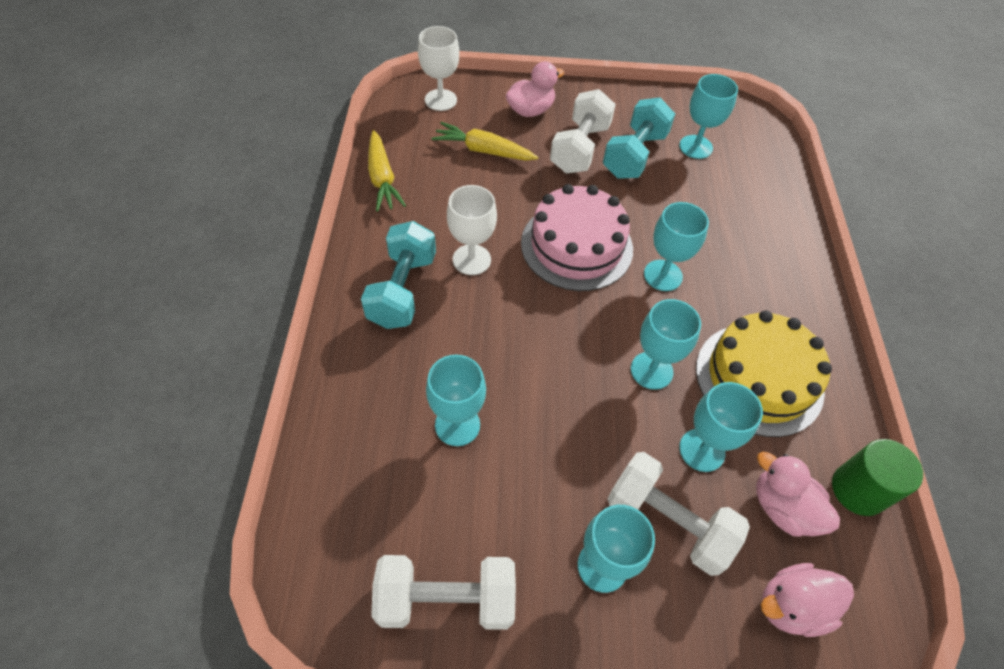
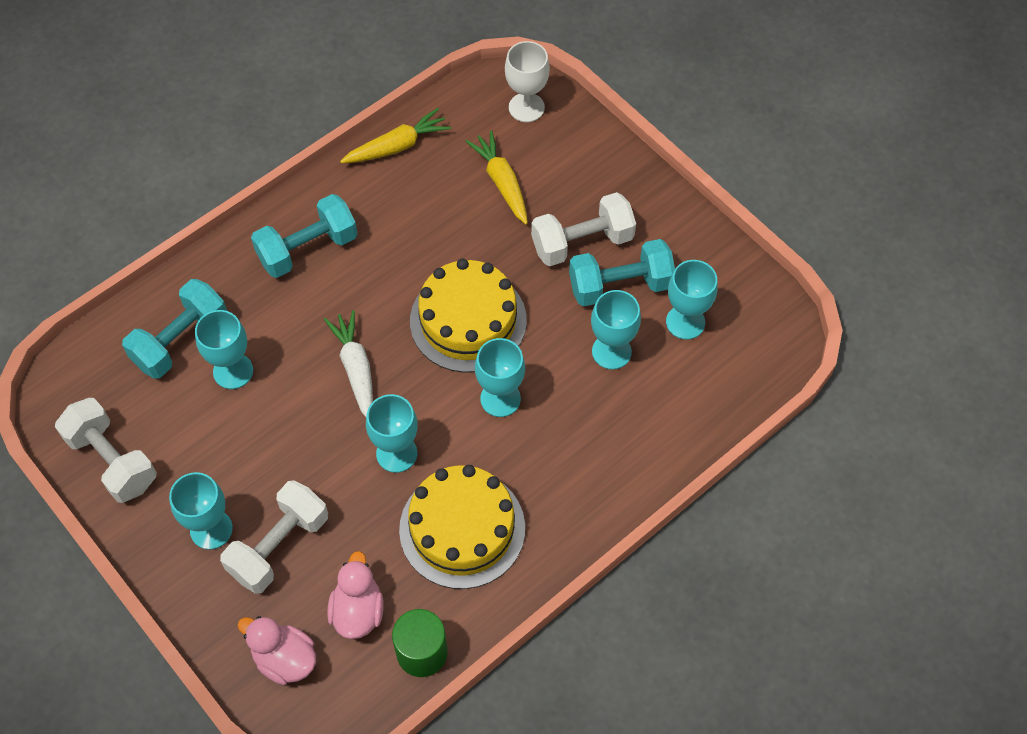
camera: 50 degrees right, 5 degrees up
yellow carrot [368,130,406,212] -> yellow carrot turned 150 degrees counterclockwise [340,108,451,163]
white goblet [447,185,497,275] -> none
pink duck [505,61,564,117] -> none
pink cake [521,184,633,291] -> yellow cake [410,258,527,373]
white dumbbell [607,452,750,576] -> white dumbbell turned 45 degrees clockwise [220,480,328,594]
turquoise goblet [679,382,763,472] -> turquoise goblet moved to [591,290,641,370]
none -> turquoise dumbbell [122,279,227,379]
none -> white carrot [324,310,373,417]

